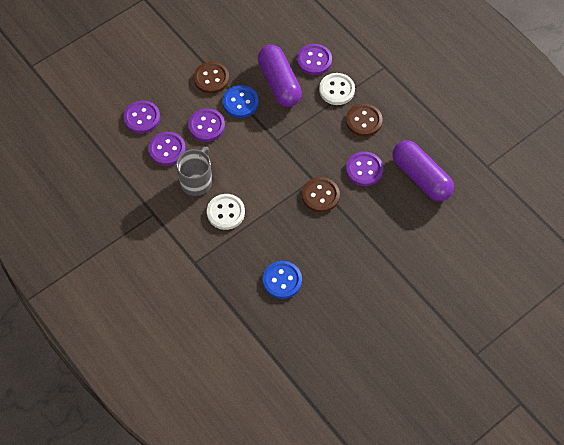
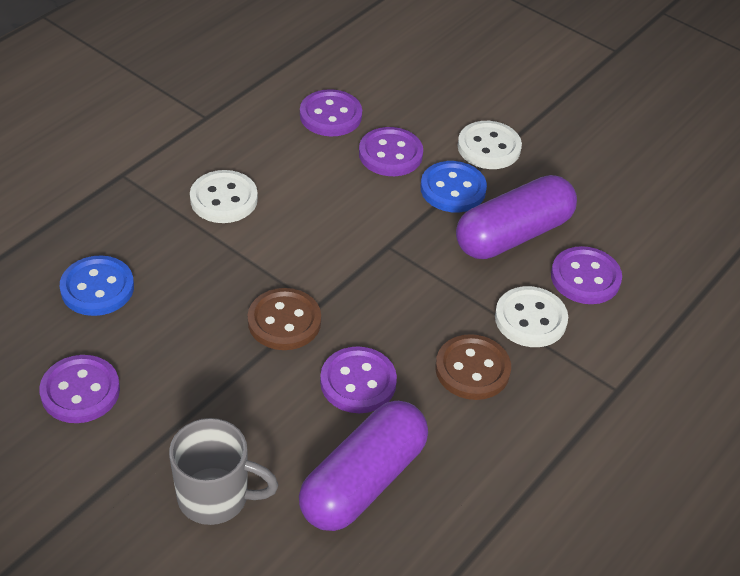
camera: 75 degrees right, 15 degrees down
purple button [124,100,160,133] -> purple button moved to [39,355,120,423]
grey mug [176,146,212,196] -> grey mug moved to [169,418,278,525]
brown button [194,62,229,94] -> white button [458,121,522,169]

